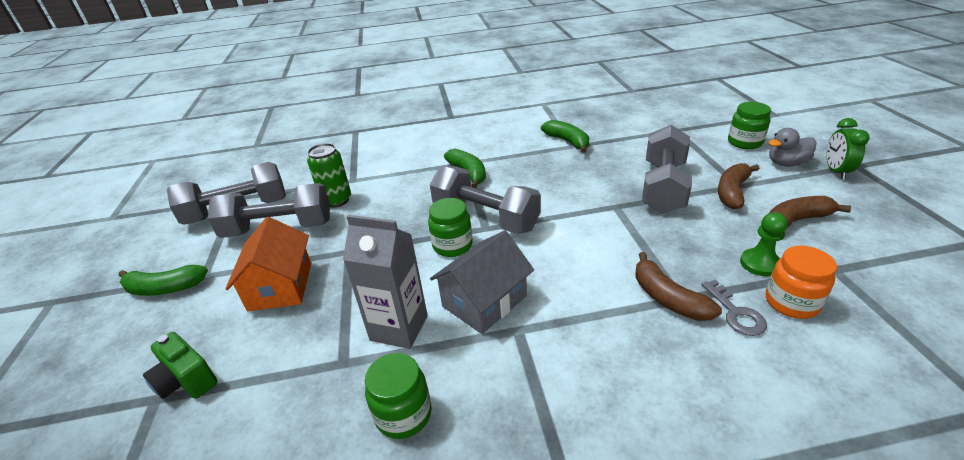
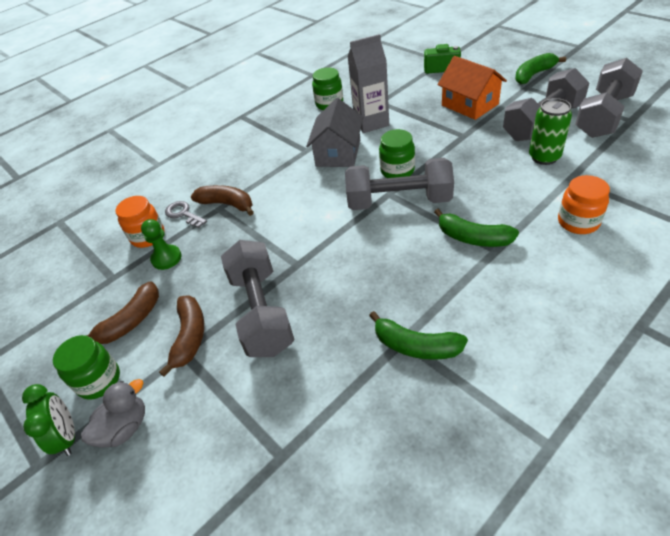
camera: 150 degrees right, 10 degrees up
green jar [728,102,771,149] -> green jar moved to [53,335,120,399]
none -> orange jar [558,175,610,234]

